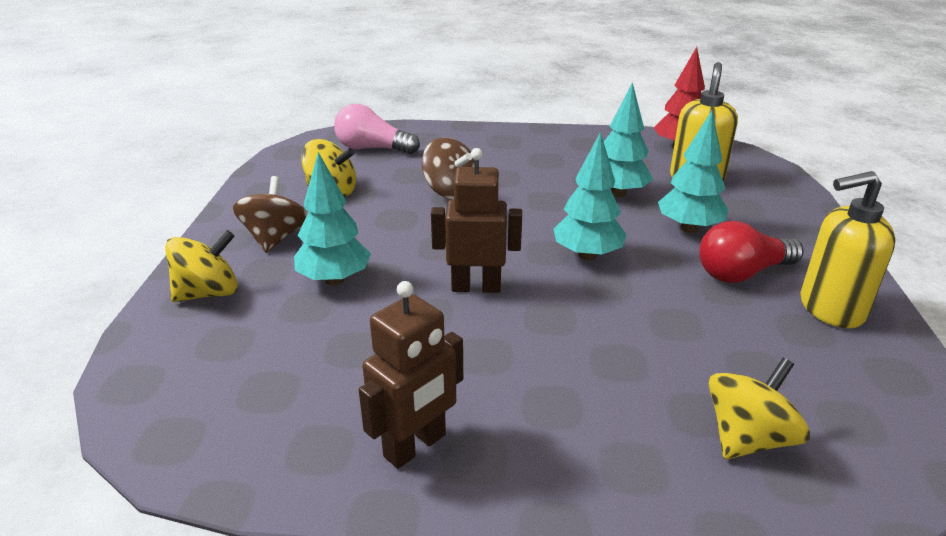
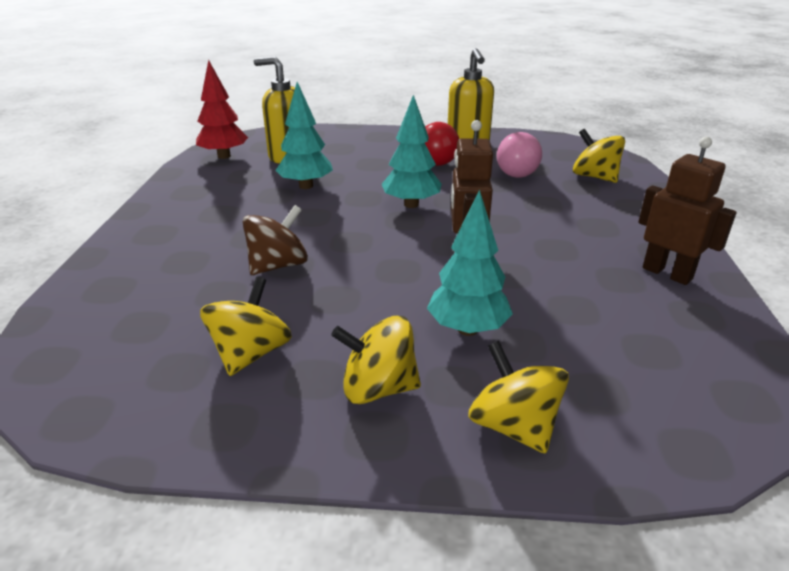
camera: 90 degrees left, 0 degrees up
brown spinning top [233,176,307,253] -> yellow spinning top [331,316,421,404]
pink light bulb [334,104,420,154] -> pink light bulb moved to [497,132,542,178]
turquoise tree [658,111,728,233] -> none

